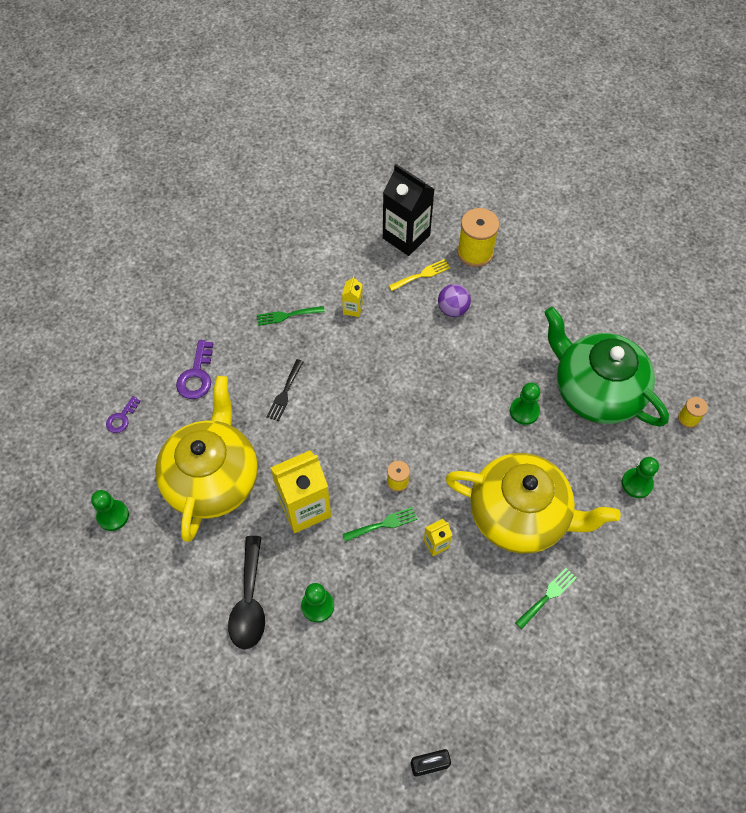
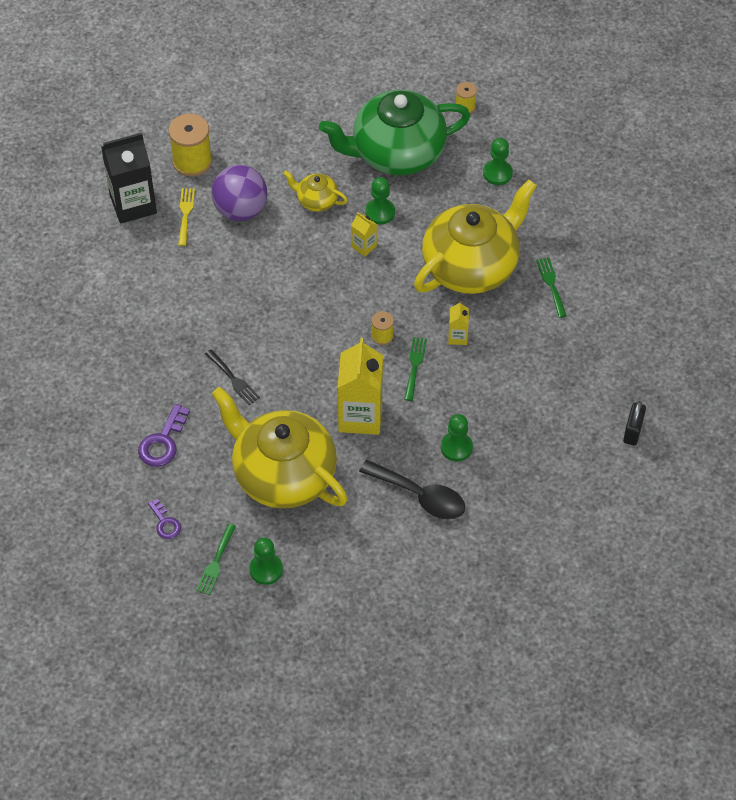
camera: 60 degrees left, 5 degrees down
purple key [176,340,213,399] -> purple key turned 75 degrees clockwise [138,404,190,467]
green fork [257,306,325,326] -> green fork moved to [196,524,236,595]
yellow carton [342,276,363,317] -> yellow carton moved to [351,212,377,257]
purple ball [438,284,471,317] -> purple ball [211,165,267,221], size x1.60
none -> yellow teapot [283,170,348,212]

